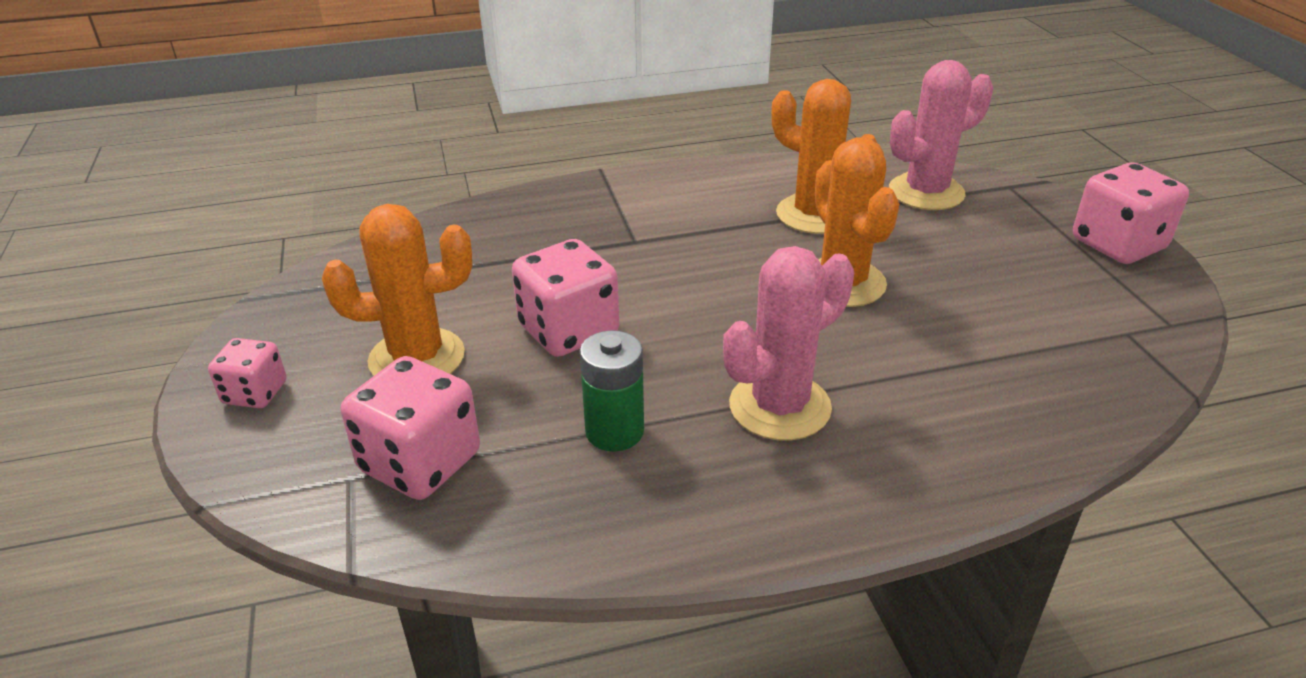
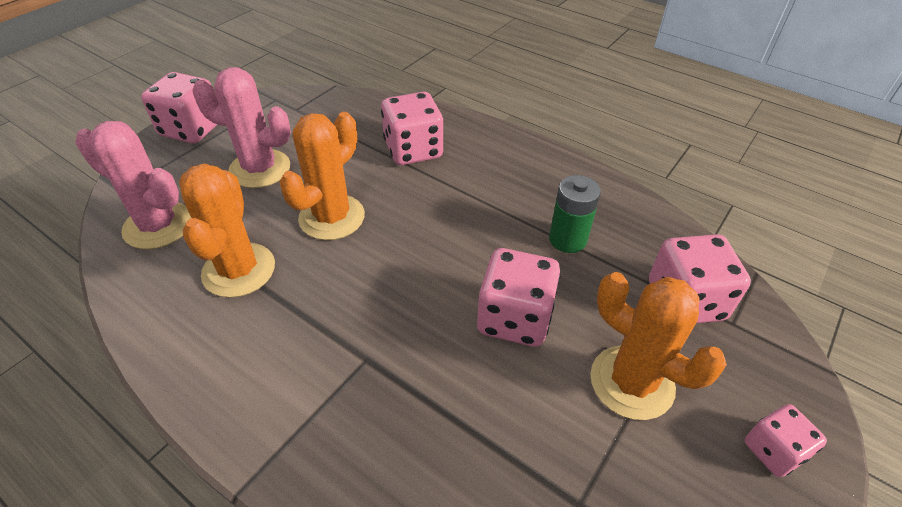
camera: 130 degrees left, 10 degrees up
pink cactus [723,246,854,441] -> pink cactus moved to [193,67,291,188]
none -> pink dice [381,92,444,165]

